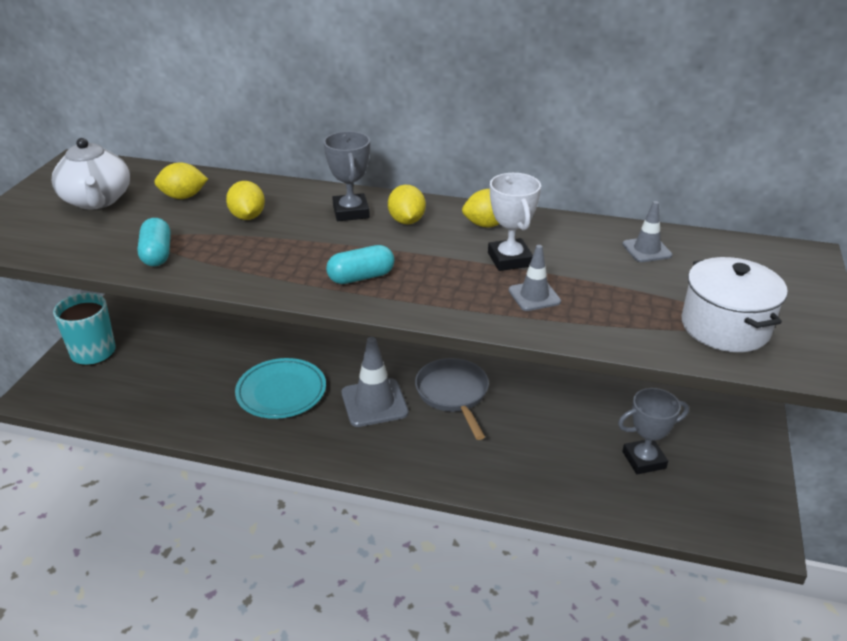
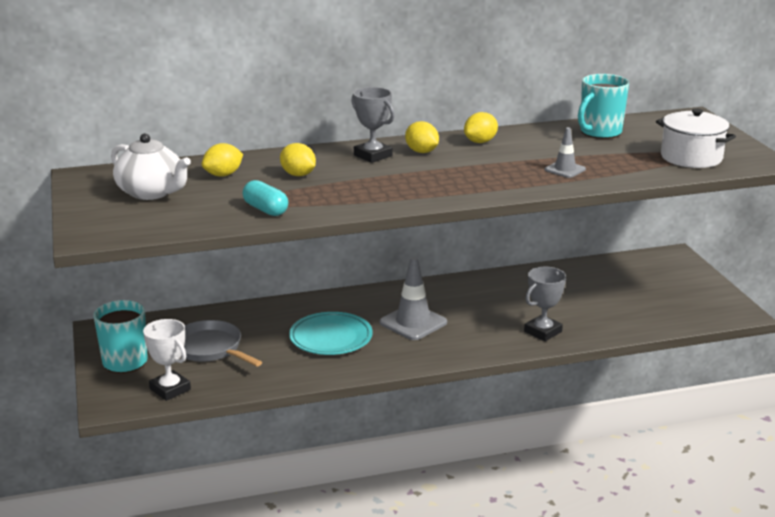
camera: 30 degrees left, 10 degrees down
turquoise capsule [326,245,394,284] -> none
grey pan [415,358,489,440] -> grey pan moved to [181,320,262,366]
white trophy [488,173,541,271] -> white trophy moved to [143,319,191,401]
grey trophy [618,388,689,474] -> grey trophy moved to [524,267,566,341]
grey traffic cone [622,201,672,262] -> turquoise mug [578,74,629,139]

